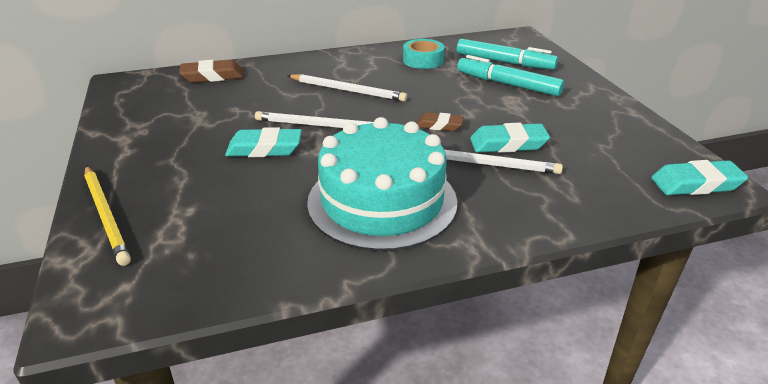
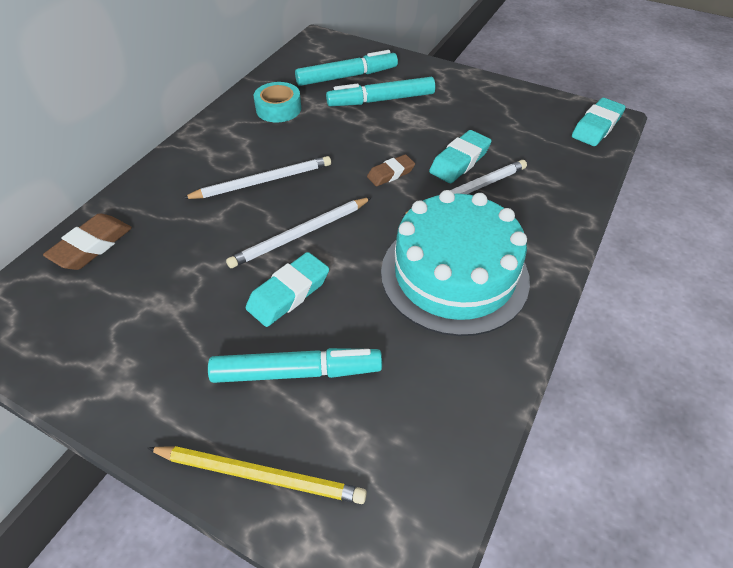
camera: 45 degrees left, 15 degrees up
none -> turquoise marker [208,348,382,383]

